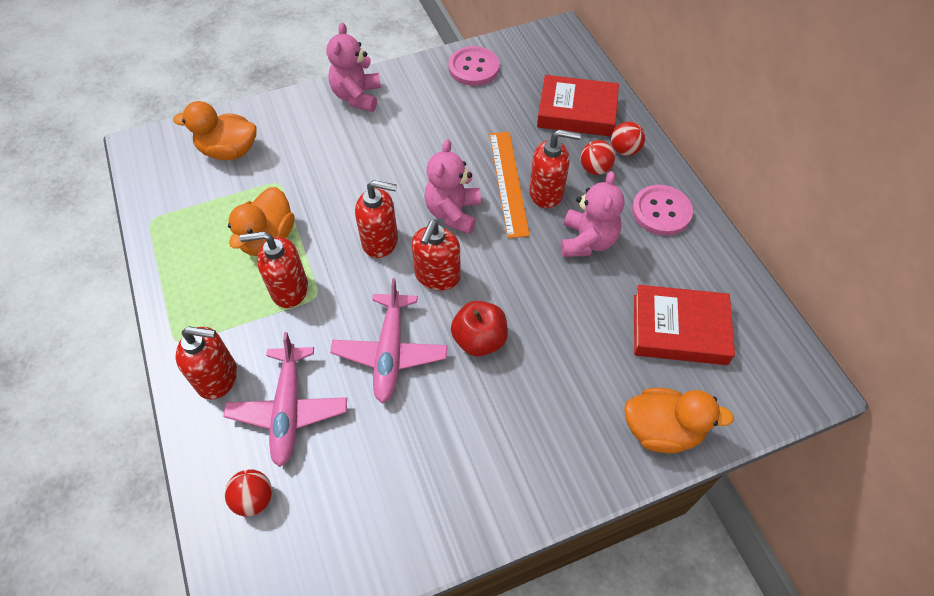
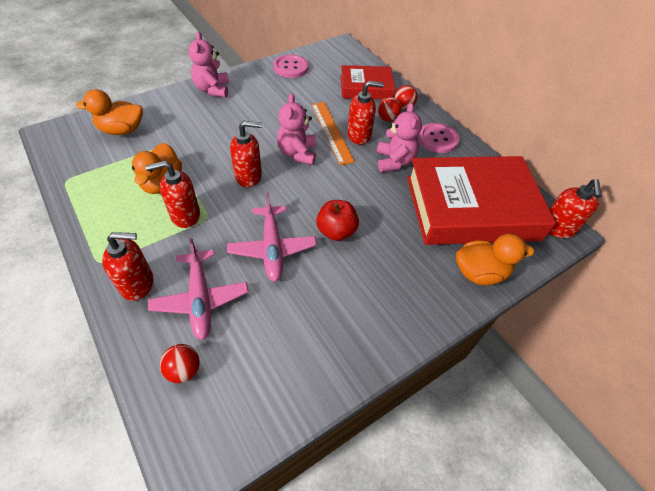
camera: 15 degrees left, 5 degrees down
red soap dispenser [412,220,461,291] -> red soap dispenser moved to [549,179,601,238]
red book [634,285,735,365] -> red book [407,156,556,245], size x1.82

